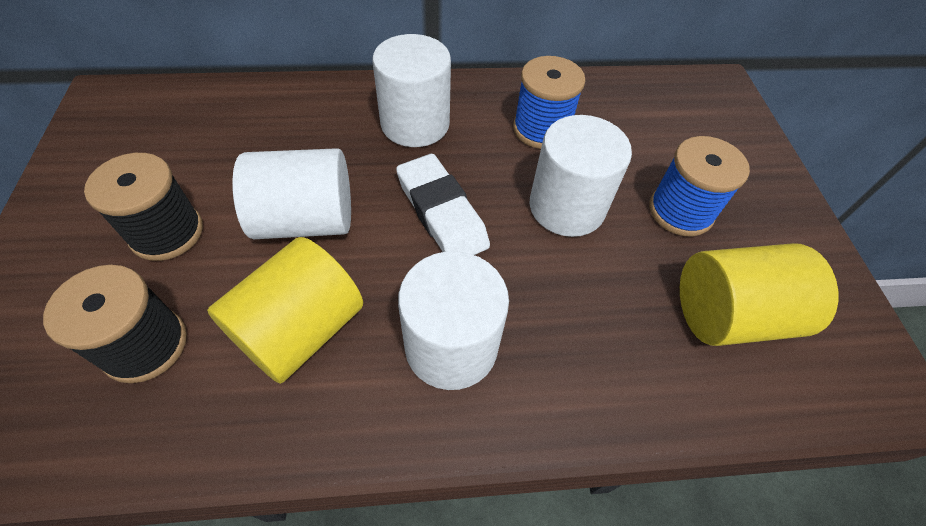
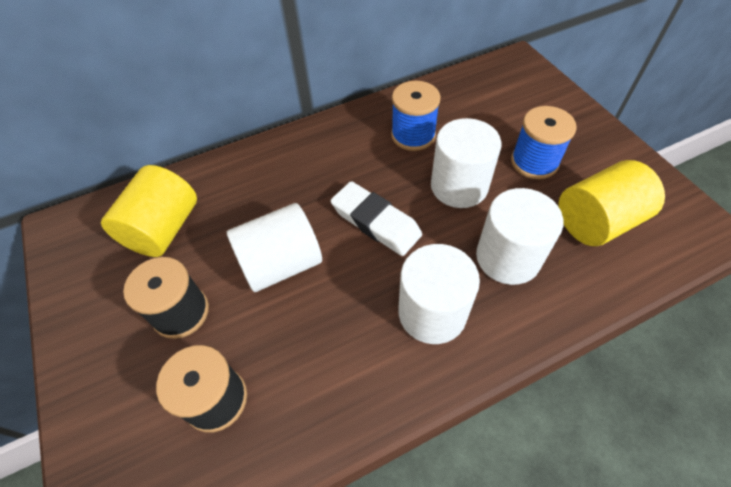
camera: 15 degrees left, 0 degrees up
yellow cylinder [207,237,363,384] -> yellow cylinder moved to [101,165,197,257]
white cylinder [372,34,451,147] -> white cylinder moved to [476,188,563,285]

